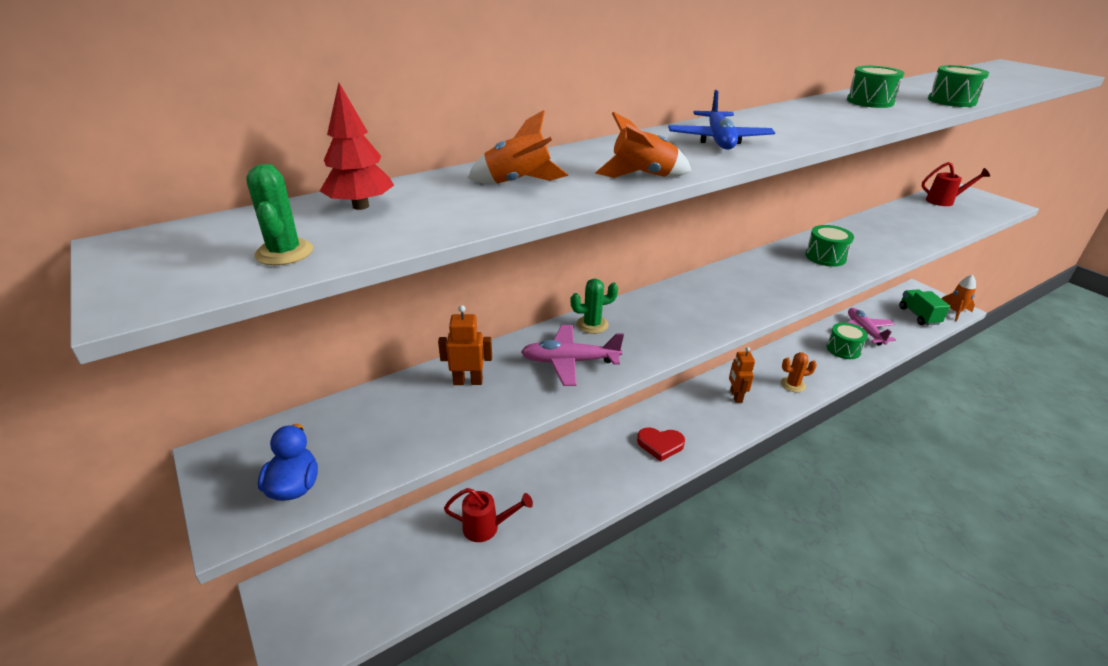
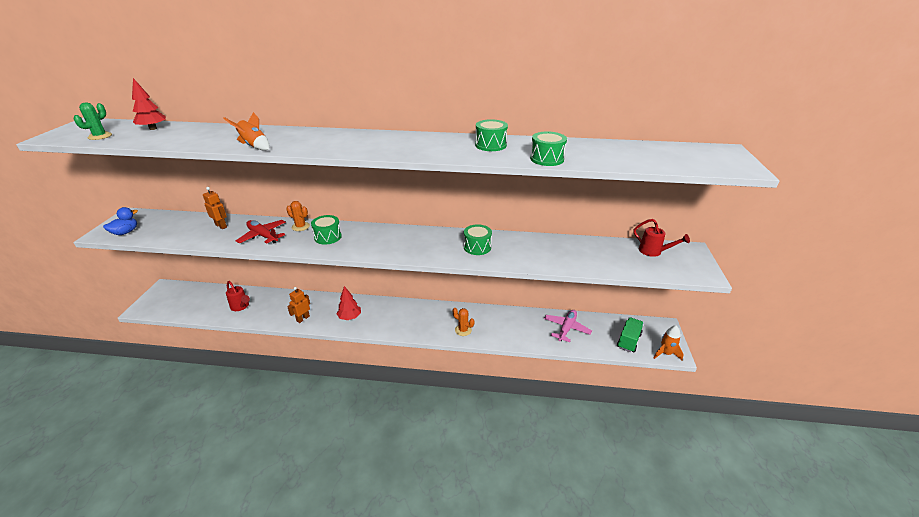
camera: 40 degrees right, 0 degrees up
orange rocket [468,110,568,184] -> none
pink plane [521,325,624,386] -> red plane [236,220,286,244]
green cactus [571,279,618,334] -> orange cactus [286,201,310,231]
red heart [637,427,685,461] -> red tree [337,286,361,320]
blue plane [668,90,775,150] -> none
orange robot [729,347,755,403] -> orange robot moved to [287,287,310,323]
green drum [826,322,868,359] -> green drum moved to [311,215,342,245]

